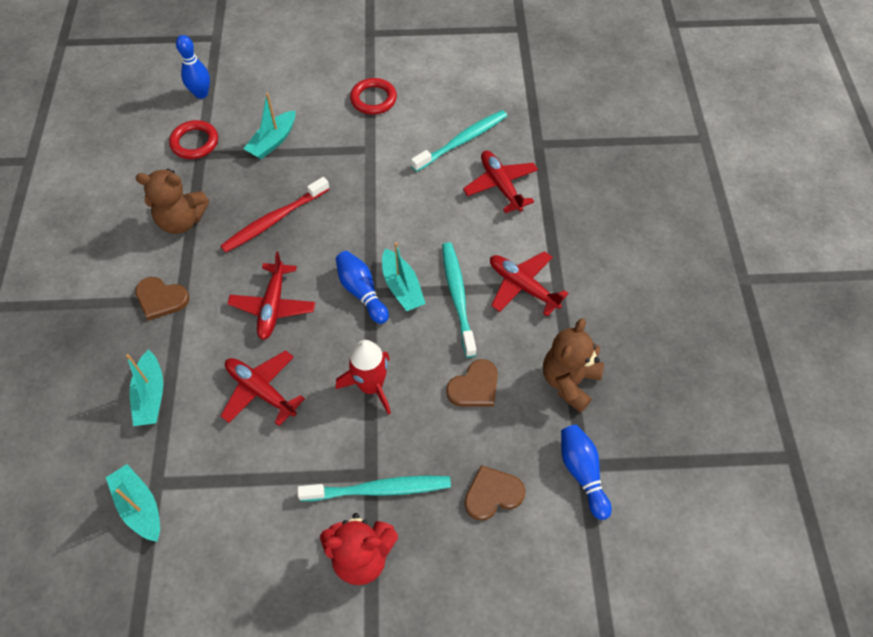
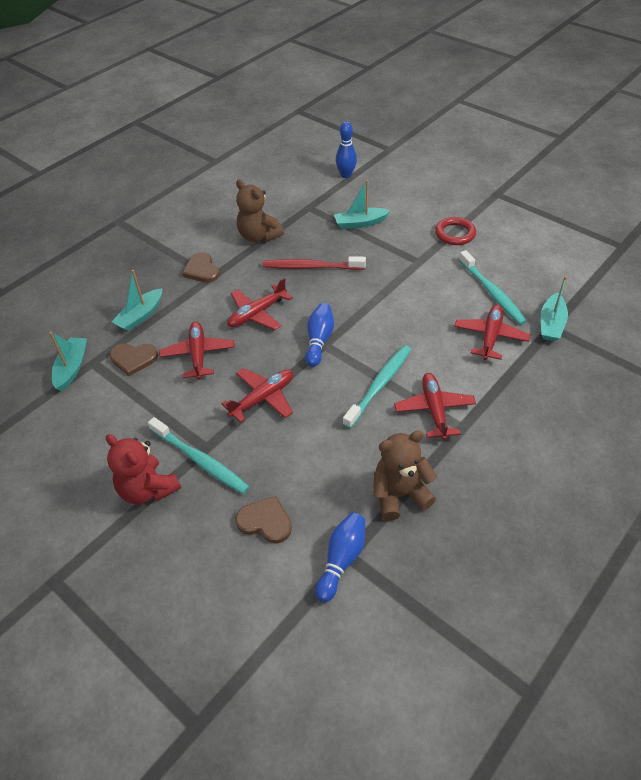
camera: 45 degrees right, 10 degrees down
red ring [169,120,218,159] -> none
red rocket [336,340,391,415] -> red plane [221,368,293,423]
turquoise boat [382,242,426,311] -> turquoise boat moved to [541,276,568,341]
turquoise toothbrush [411,110,507,172] -> turquoise toothbrush turned 60 degrees clockwise [459,250,527,325]
brown heart [446,359,498,406] -> brown heart moved to [110,344,158,376]

